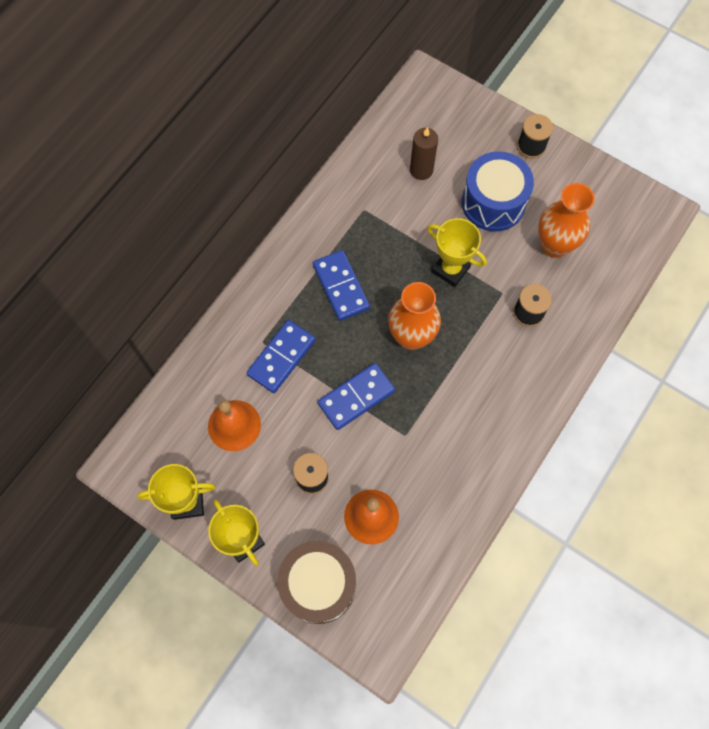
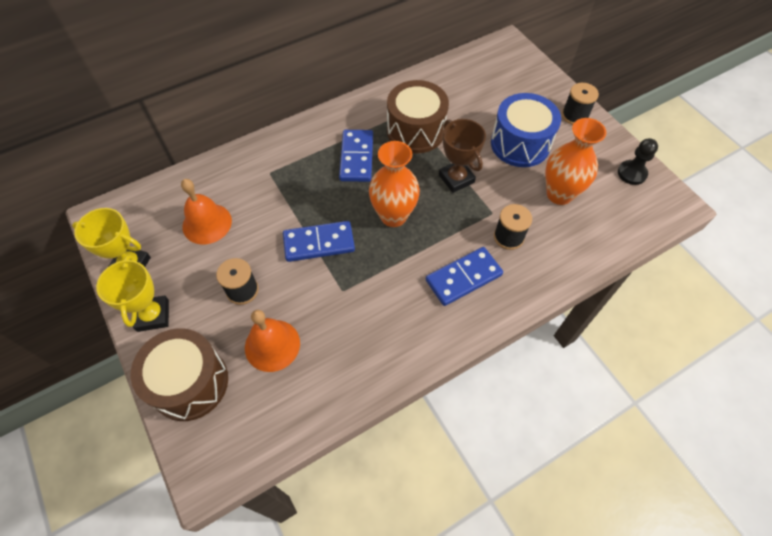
camera: 25 degrees right, 10 degrees down
blue domino [246,320,316,393] -> blue domino moved to [426,247,503,306]
brown candle [410,127,438,180] -> none
yellow trophy [427,218,487,287] -> brown trophy [439,119,486,193]
none -> brown drum [387,80,449,153]
none -> black pawn [618,138,658,185]

